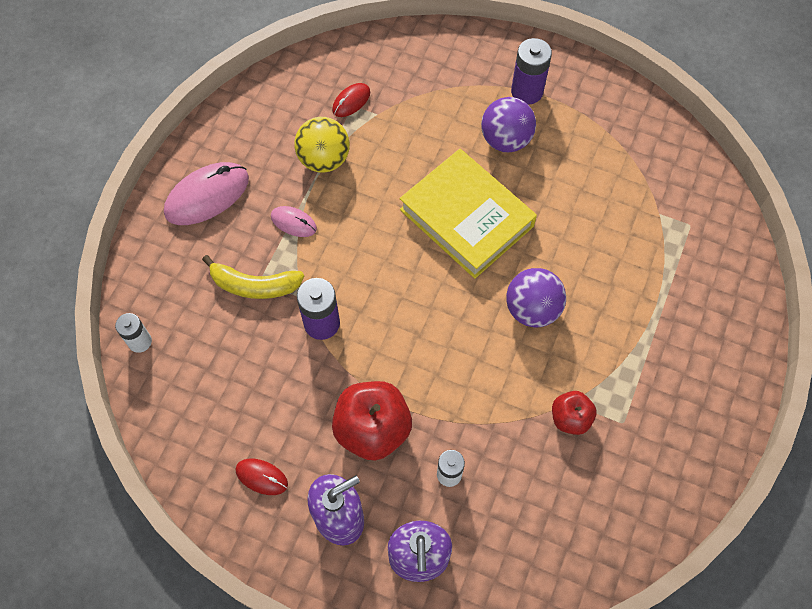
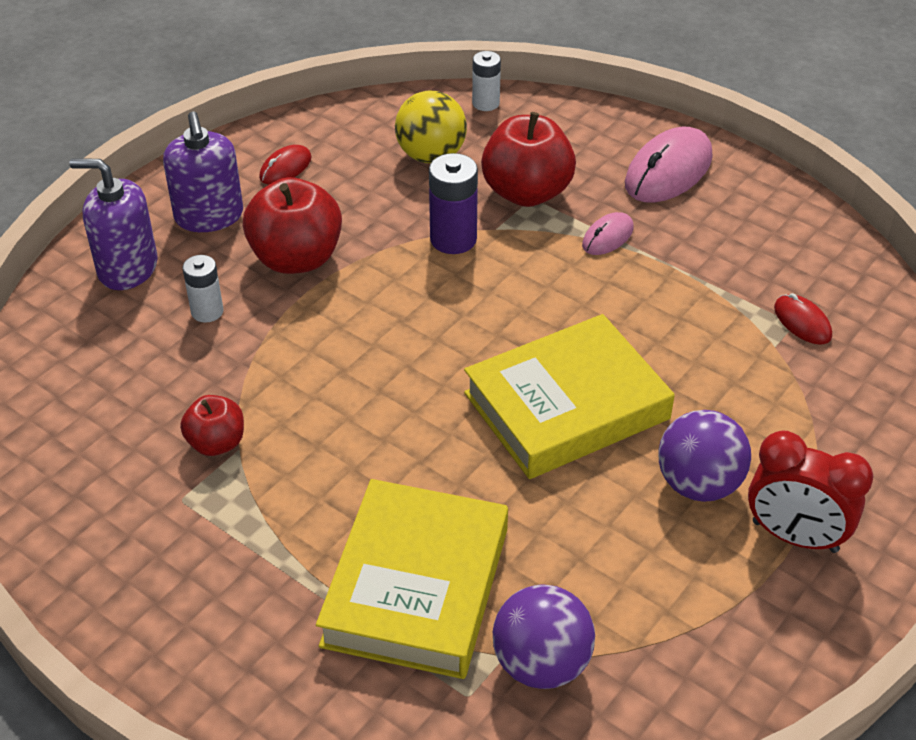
camera: 105 degrees right, 20 degrees down
pink mouse [164,162,249,225] -> pink mouse turned 60 degrees clockwise [625,127,713,203]
yellow banana [202,255,304,299] -> red apple [481,112,576,207]
yellow ball [294,117,350,173] -> yellow ball moved to [395,91,467,163]
purple ball [506,268,566,327] -> purple ball moved to [493,584,595,689]
purple battery [511,38,552,105] -> red clock [748,430,873,553]
none -> yellow book [316,479,508,679]

